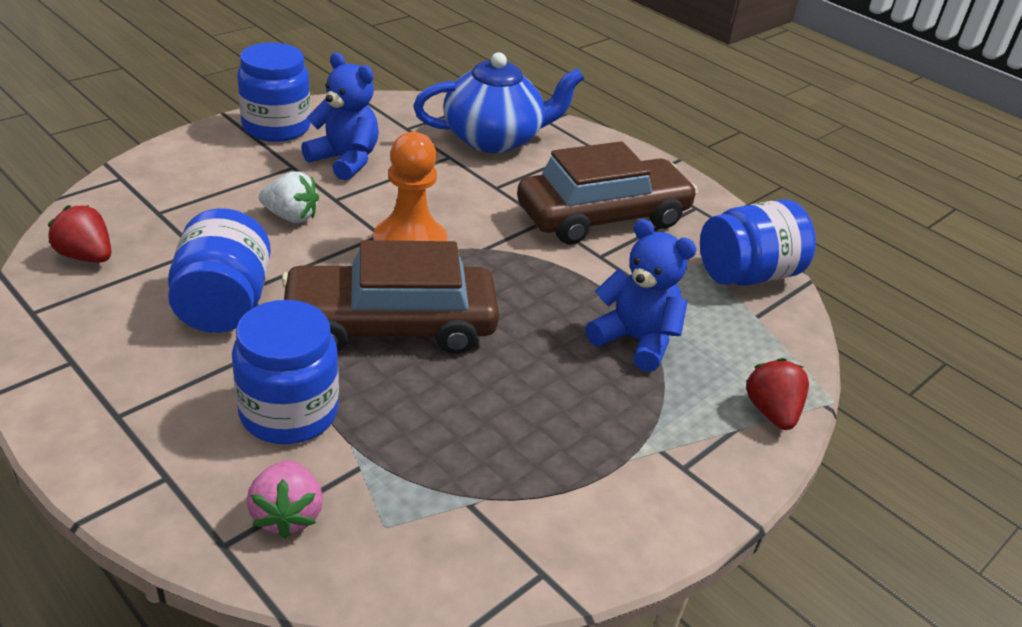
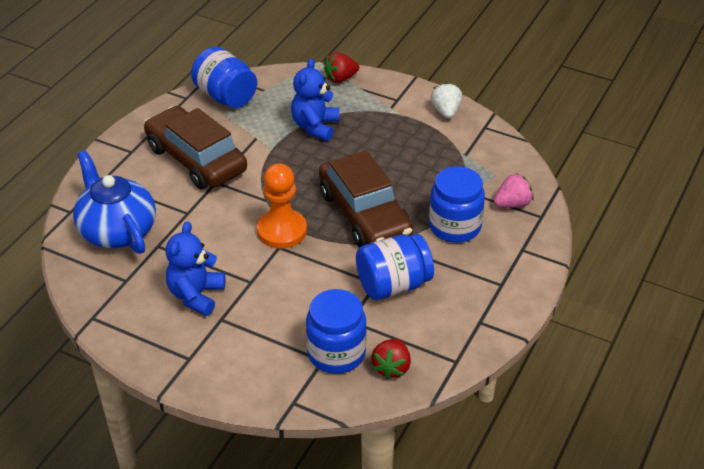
camera: 105 degrees left, 5 degrees up
blue jar [237,43,311,142] -> blue jar moved to [306,289,367,374]
white strawberry [259,171,319,223] -> white strawberry moved to [431,82,462,119]

